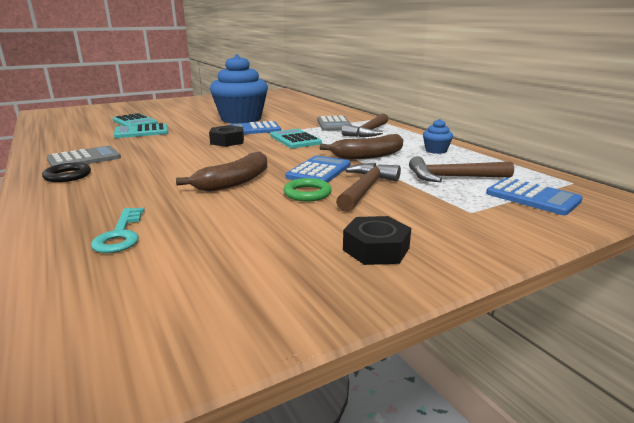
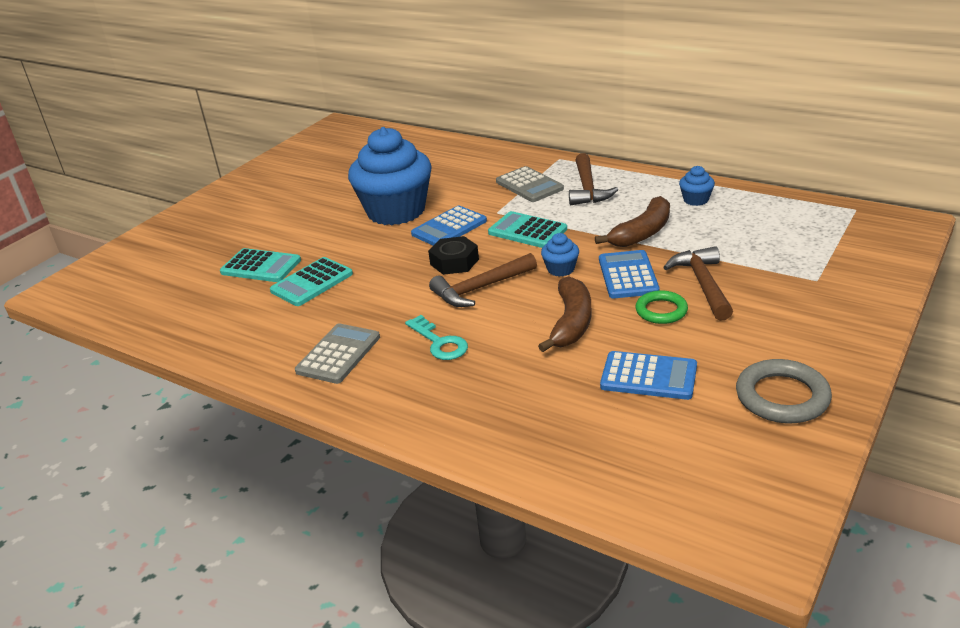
camera: 25 degrees left, 10 degrees up
black ring [42,163,91,182] -> none
turquoise key [91,208,145,253] -> turquoise key moved to [405,315,468,360]
black nut [343,216,411,265] -> none
brown hammer [409,156,514,182] -> brown hammer moved to [429,253,537,307]
blue calculator [486,177,583,215] -> blue calculator moved to [600,351,697,400]
none -> blue cupcake [541,233,579,277]
none -> grey ring [736,359,832,423]

